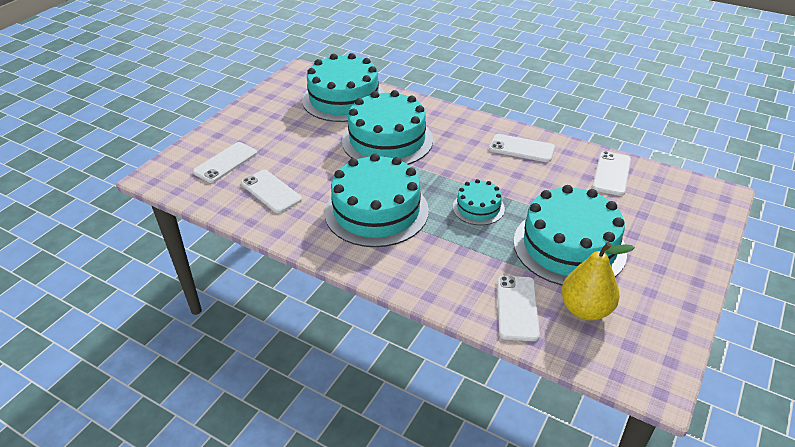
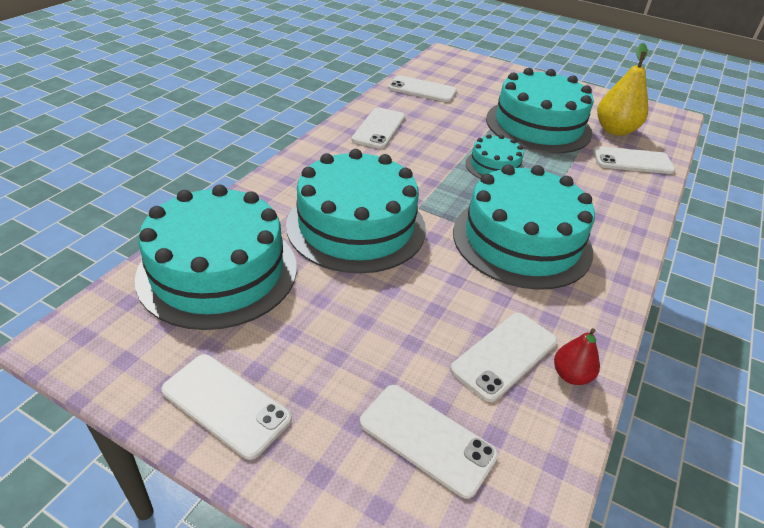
camera: 95 degrees left, 0 degrees up
none -> white phone [161,354,292,460]
none -> red pear [554,328,600,385]

